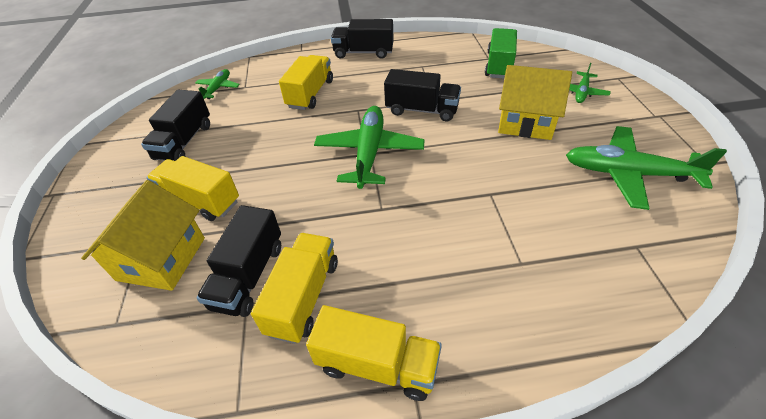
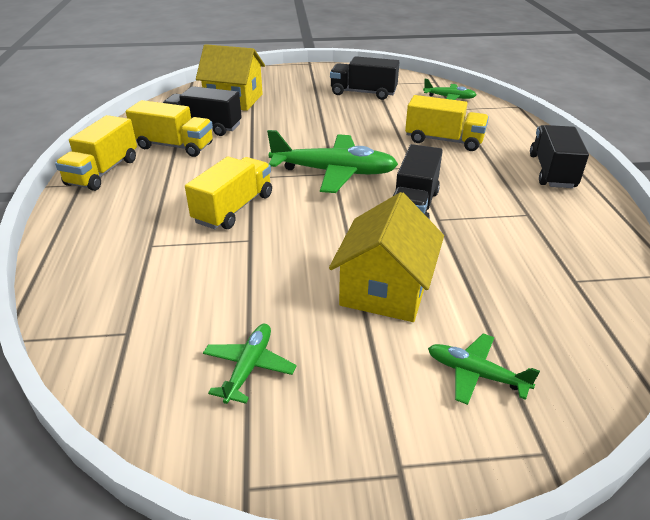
camera: 90 degrees right, 10 degrees down
yellow truck [146,156,239,221] -> yellow truck moved to [185,157,272,229]
green truck [485,28,517,79] -> none
green plane [566,126,727,210] -> green plane [203,324,296,404], size x0.52

